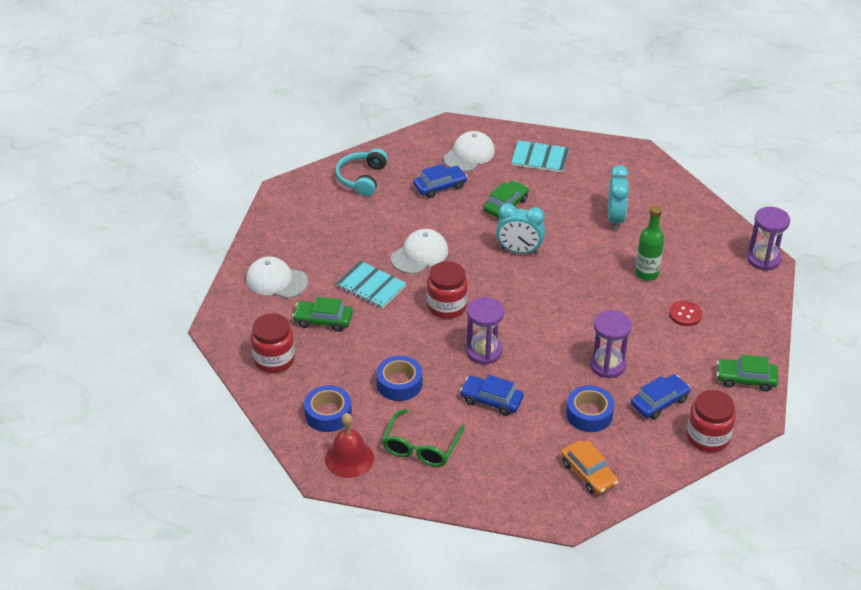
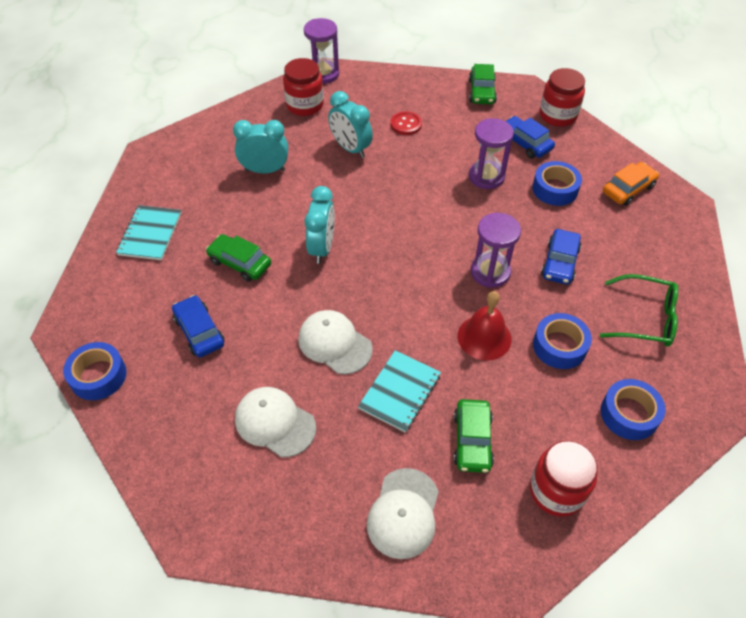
camera: 95 degrees left, 10 degrees up
red bell [325,413,374,478] -> red bell moved to [458,291,512,361]
turquoise headphones [335,149,388,196] -> none
red jar [427,261,468,319] -> red jar moved to [283,58,324,116]
white cap [444,131,495,172] -> white cap moved to [235,387,316,457]
green bottle [635,206,664,281] -> turquoise clock [328,91,373,158]
none -> blue tape [63,342,126,400]

